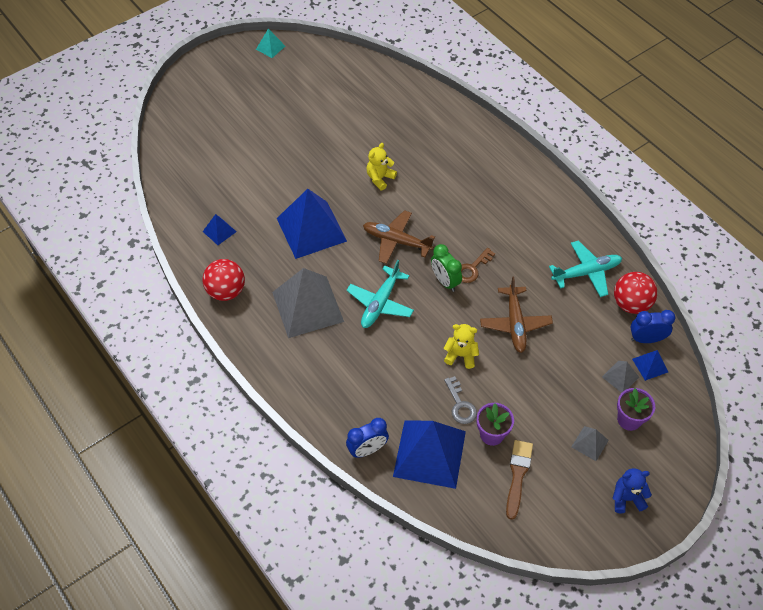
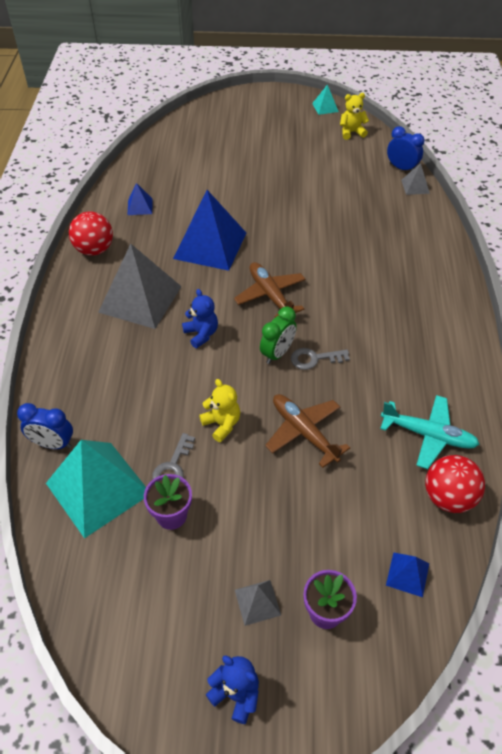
camera: 40 degrees right, 5 degrees down
turquoise plane [346,260,414,328] -> blue teddy bear [182,289,218,348]
yellow teddy bear [367,143,397,190] -> yellow teddy bear moved to [340,93,369,140]
blue pyramid [393,420,466,489] -> turquoise pyramid [46,440,146,538]
green clock [431,244,462,292] -> green clock turned 150 degrees counterclockwise [260,307,297,364]
brown key [461,248,495,283] -> grey key [291,348,350,370]
brown plane [480,277,553,353] -> brown plane turned 105 degrees clockwise [265,394,350,468]
brown brush [506,440,533,520] -> none
grey pyramid [602,361,639,393] -> grey pyramid moved to [401,163,430,195]
blue clock [630,310,675,343] -> blue clock moved to [387,126,425,171]

